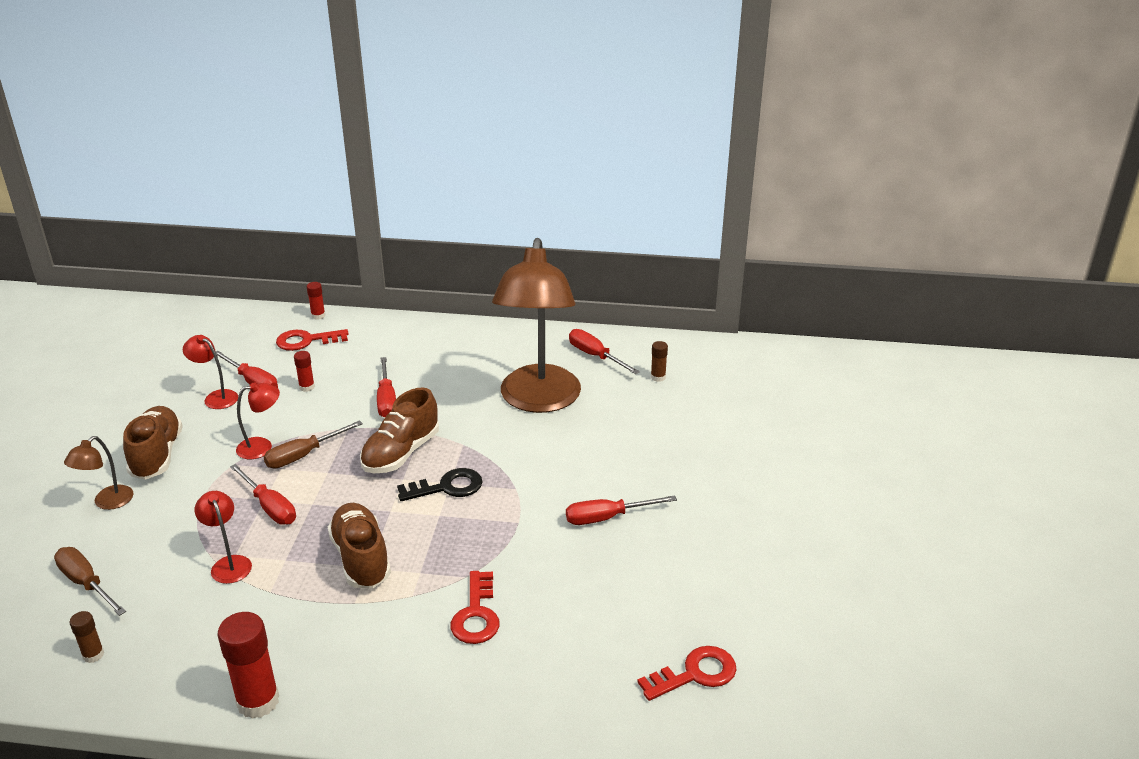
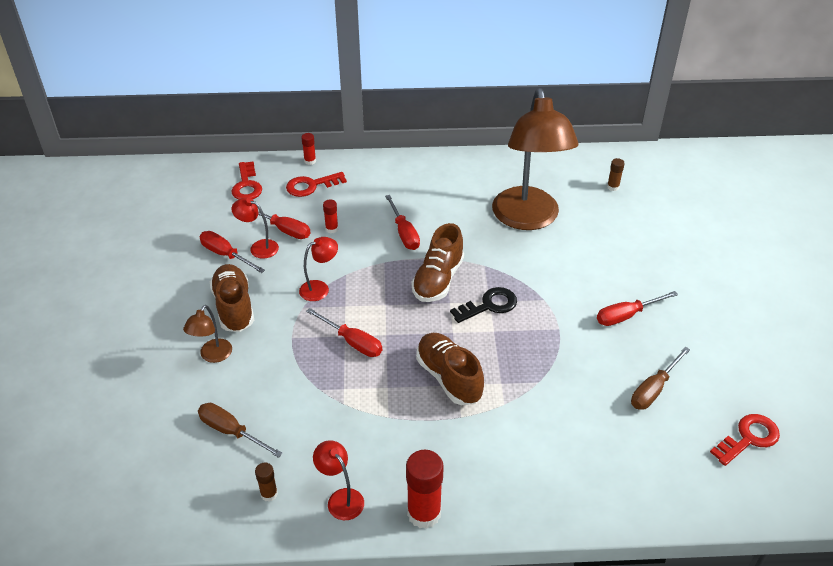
camera: 10 degrees left, 10 degrees up
red lamp [194,491,252,584] -> red lamp moved to [313,440,364,520]
brown screwdriver [264,420,363,468] -> brown screwdriver moved to [631,347,690,410]
red key [450,571,500,644] -> red key moved to [231,161,262,200]
red screwdriver [569,329,640,374] -> red screwdriver moved to [199,231,265,273]

